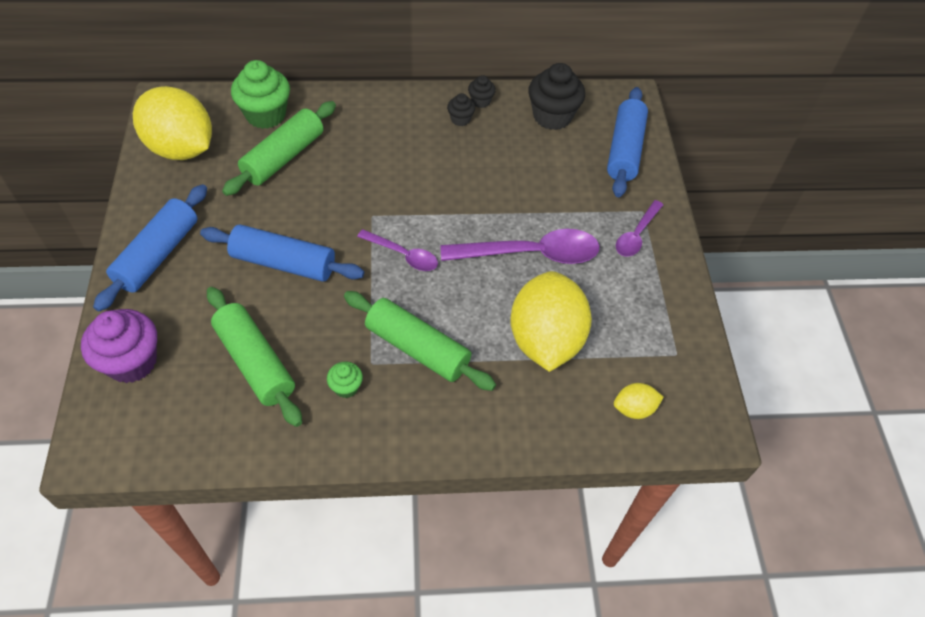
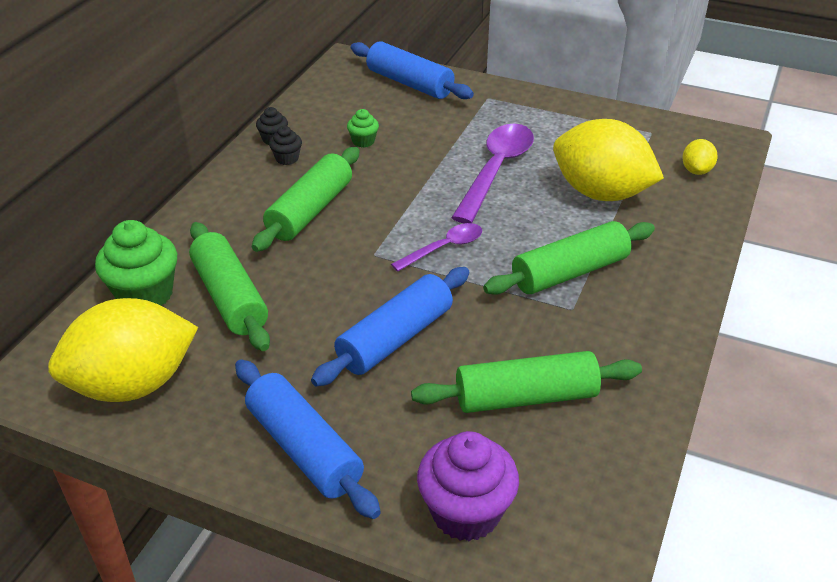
camera: 60 degrees left, 15 degrees down
green cupcake [327,362,363,398] -> green cupcake moved to [347,109,379,148]
black cupcake [528,63,585,130] -> none
purple spoon [616,200,663,257] -> none
none -> green rolling pin [252,147,360,252]

